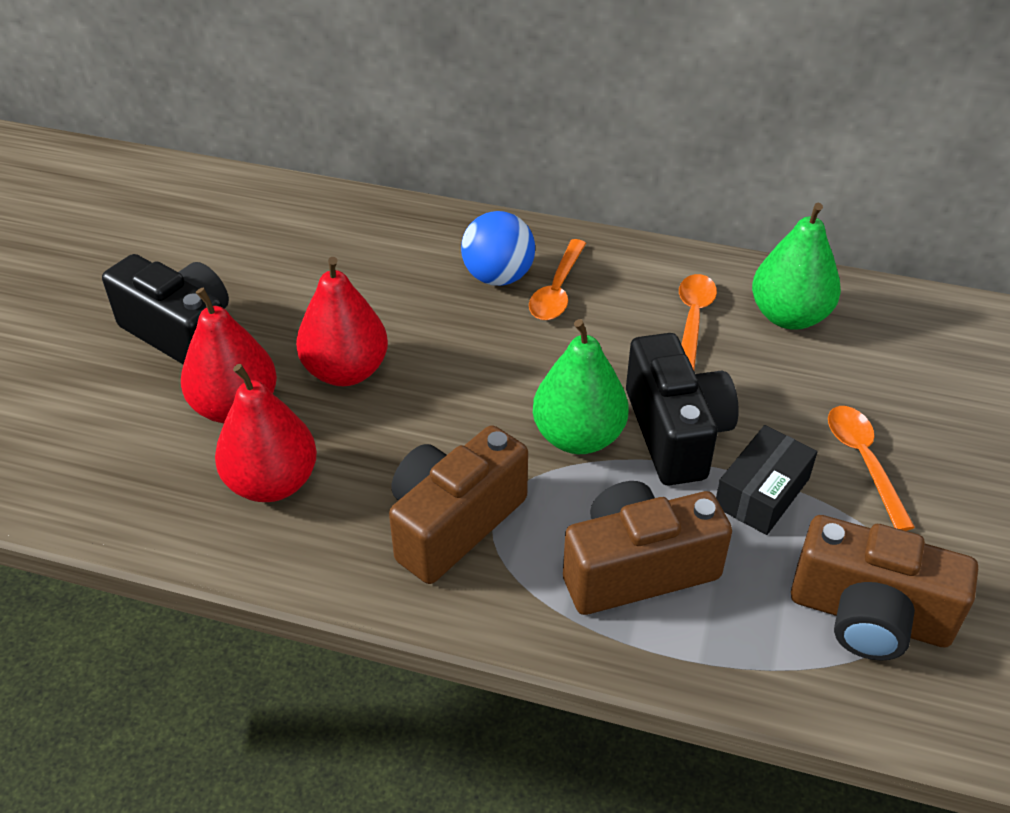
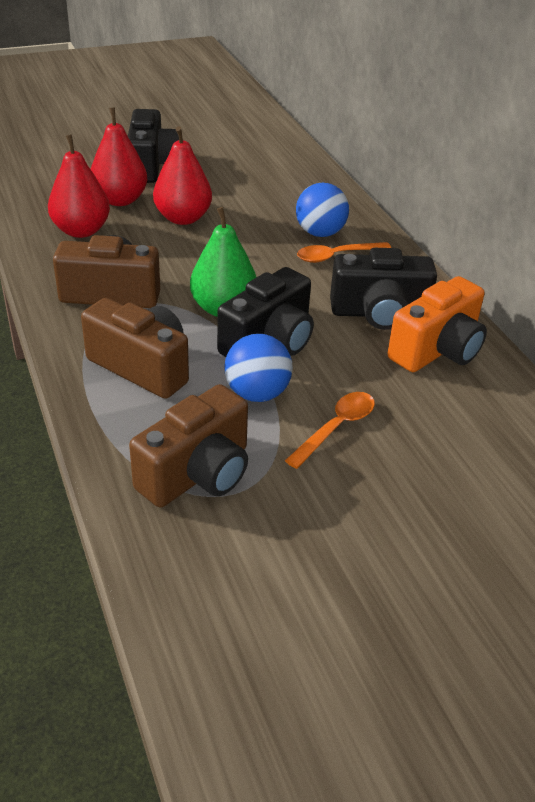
camera: 50 degrees right, 5 degrees down
orange spoon [679,274,717,370] -> black camera [330,248,437,330]
black box [716,425,817,535] -> blue ball [224,334,293,402]
green pear [752,203,841,330] -> orange camera [387,276,487,372]
brown camera [791,515,978,661] -> brown camera turned 120 degrees counterclockwise [129,384,248,507]

